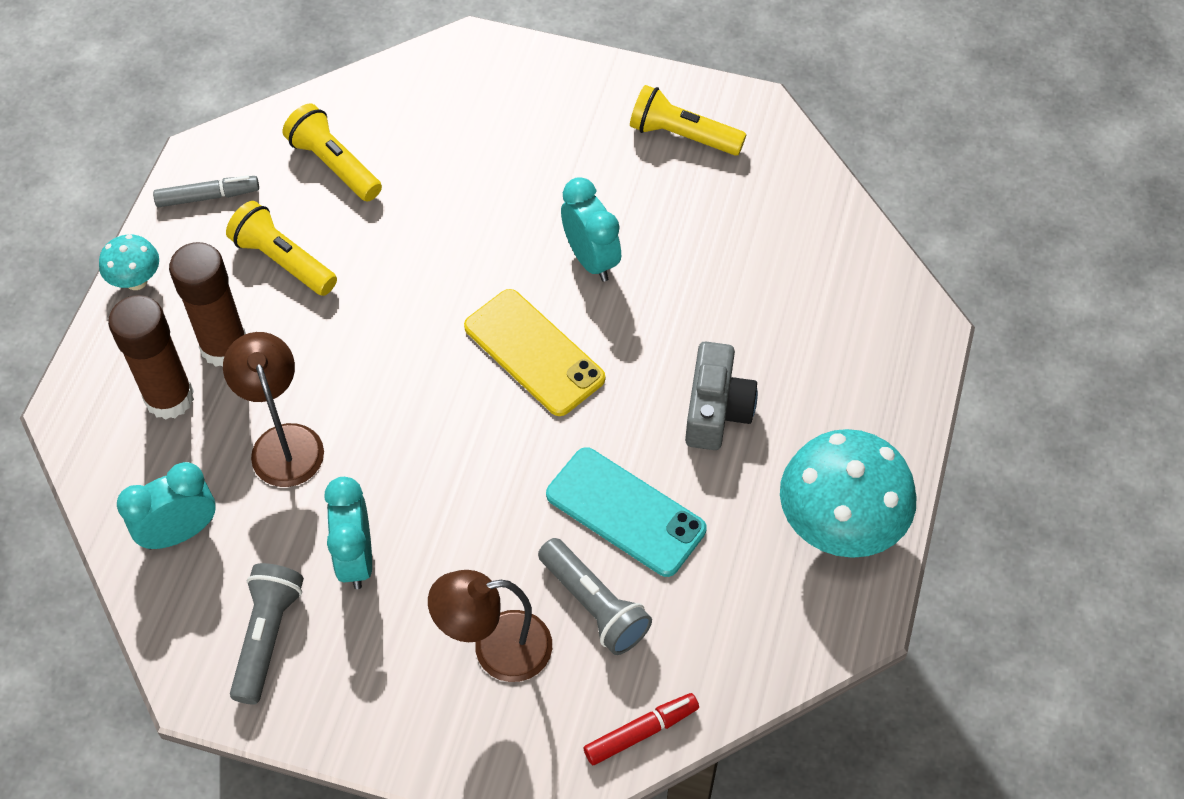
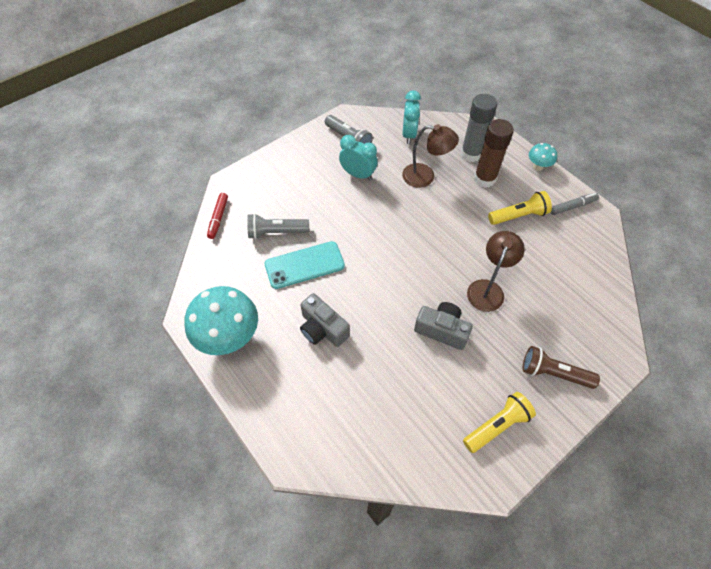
camera: 125 degrees right, 0 degrees up
brown glue stick [108,295,194,420] -> grey glue stick [461,94,497,162]
grey marker [153,175,259,207] -> grey marker turned 135 degrees counterclockwise [550,193,599,215]
yellow flashlight [283,103,382,201] -> none
brown lamp [428,570,552,682] -> brown lamp moved to [467,231,525,312]
yellow phone [464,289,605,416] -> none
turquoise clock [561,177,621,282] -> grey camera [414,302,473,350]
none -> brown flashlight [523,346,600,389]

